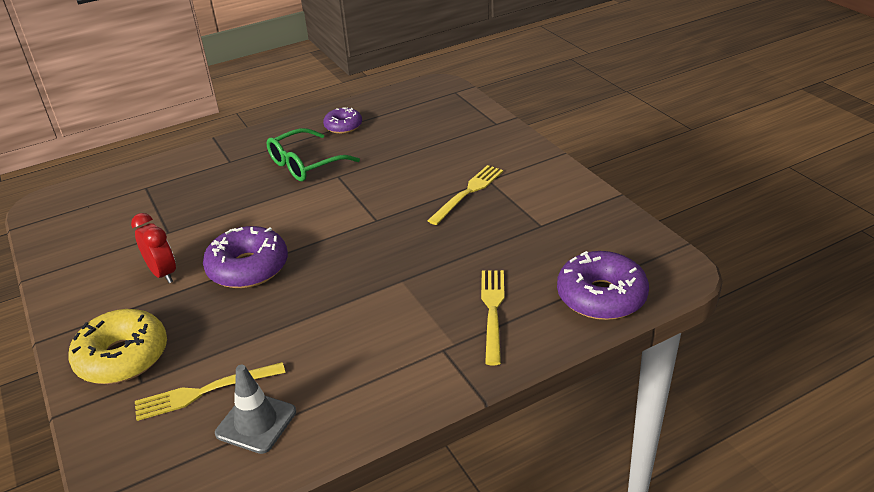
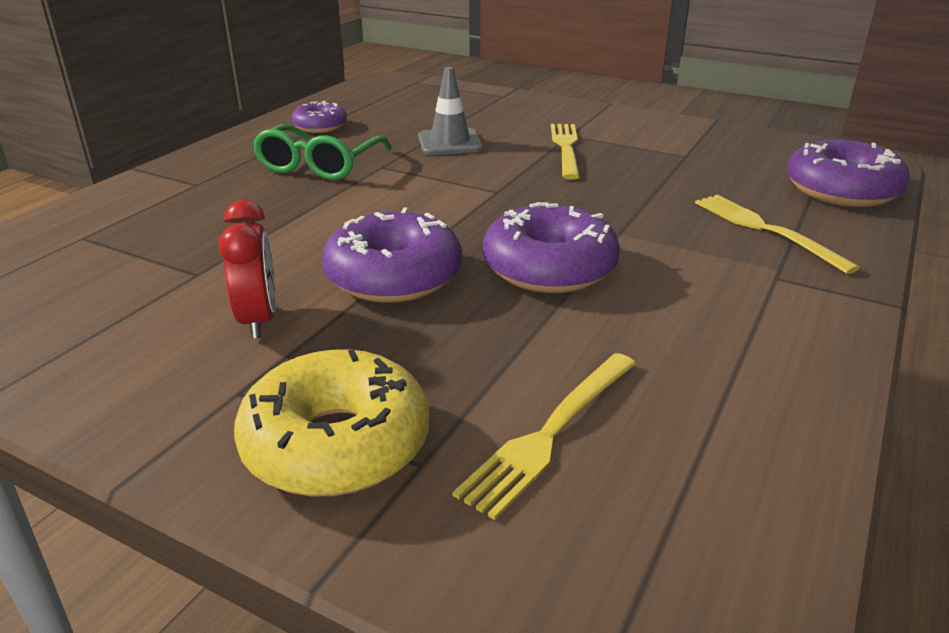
camera: 35 degrees left, 5 degrees down
red clock [131,213,176,283] -> red clock turned 60 degrees clockwise [219,200,276,339]
grey traffic cone [215,365,296,454] -> grey traffic cone moved to [418,67,483,155]
none -> purple donut [483,202,620,293]

